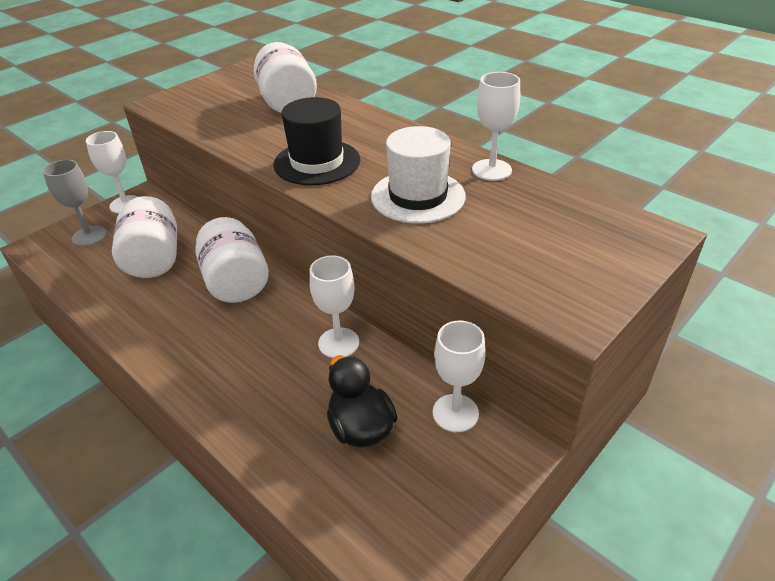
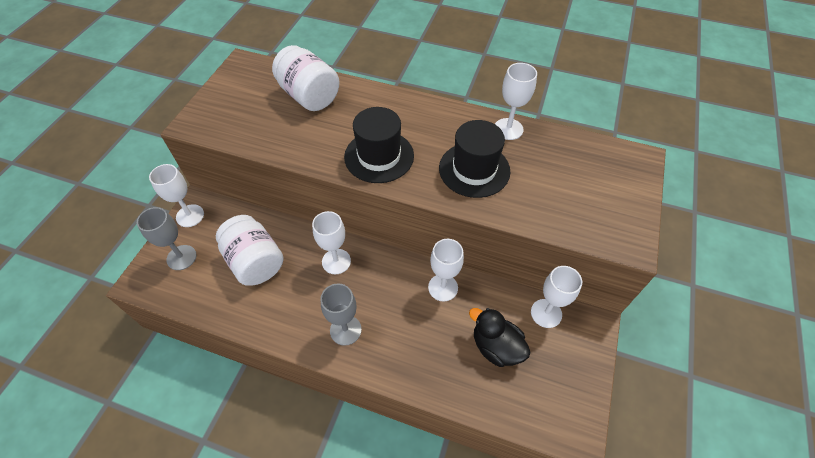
camera: 25 degrees left, 15 degrees up
white jar [195,217,269,303] -> white goblet [312,211,351,274]
white hat [371,126,466,224] -> black hat [439,120,510,198]
none -> grey goblet [320,283,362,346]

